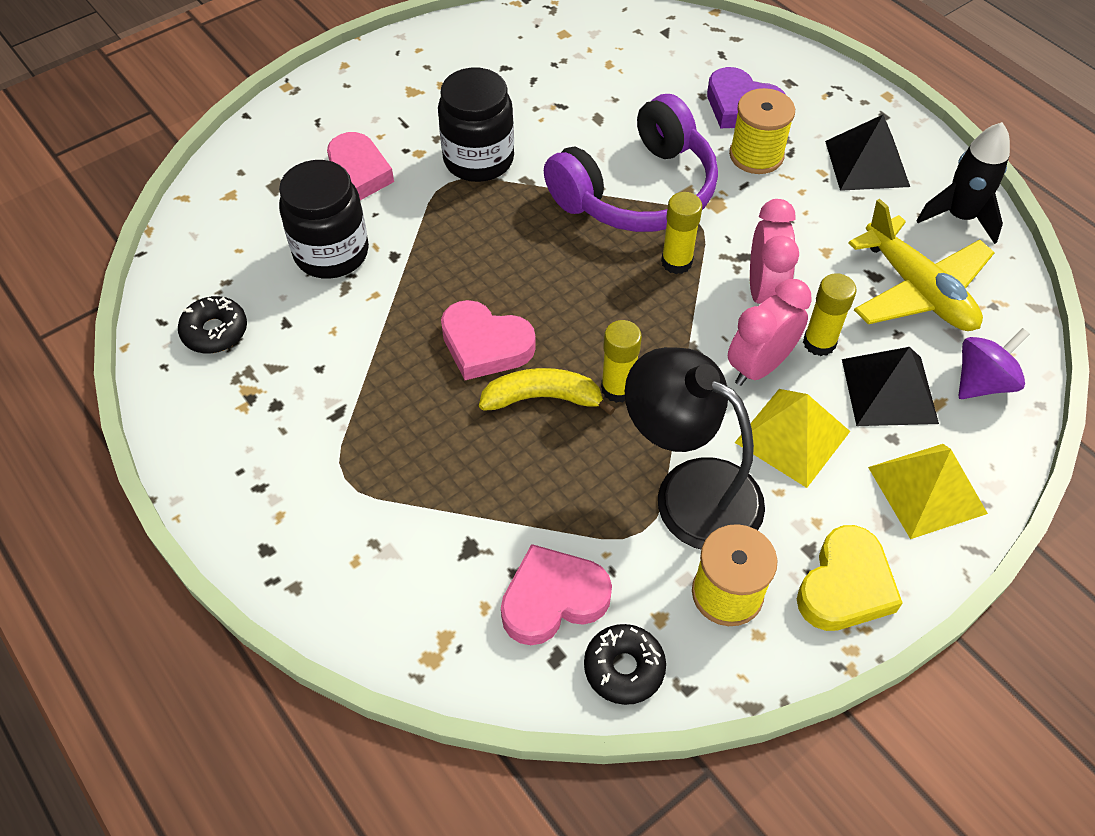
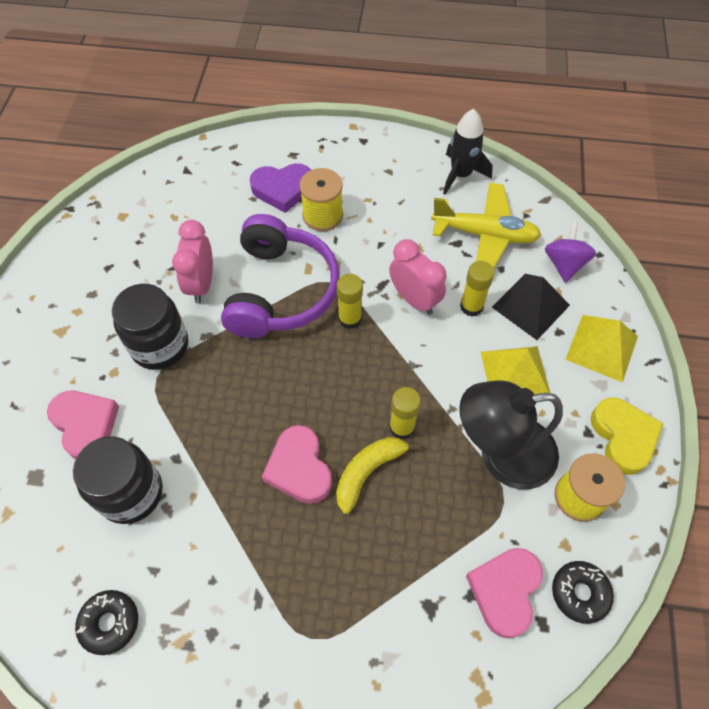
camera: 45 degrees left, 5 degrees up
pink heart [441,300,536,380] -> pink heart turned 90 degrees clockwise [262,425,332,504]
pink clock [728,279,812,386] -> pink clock moved to [172,220,213,303]
black pyramid [825,115,910,191] -> none

